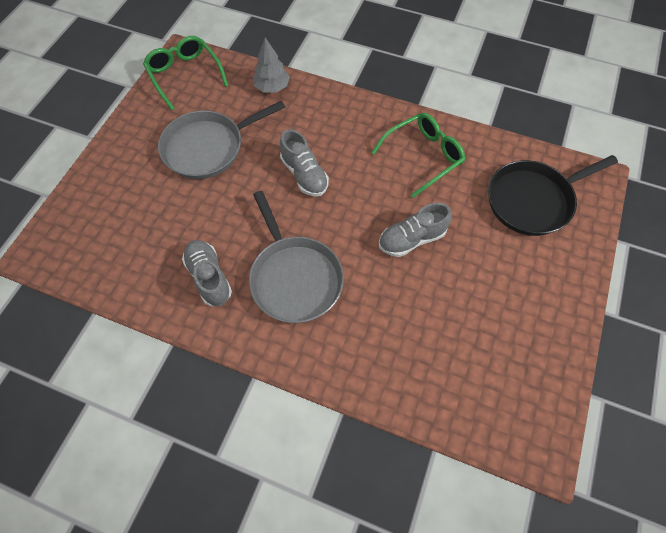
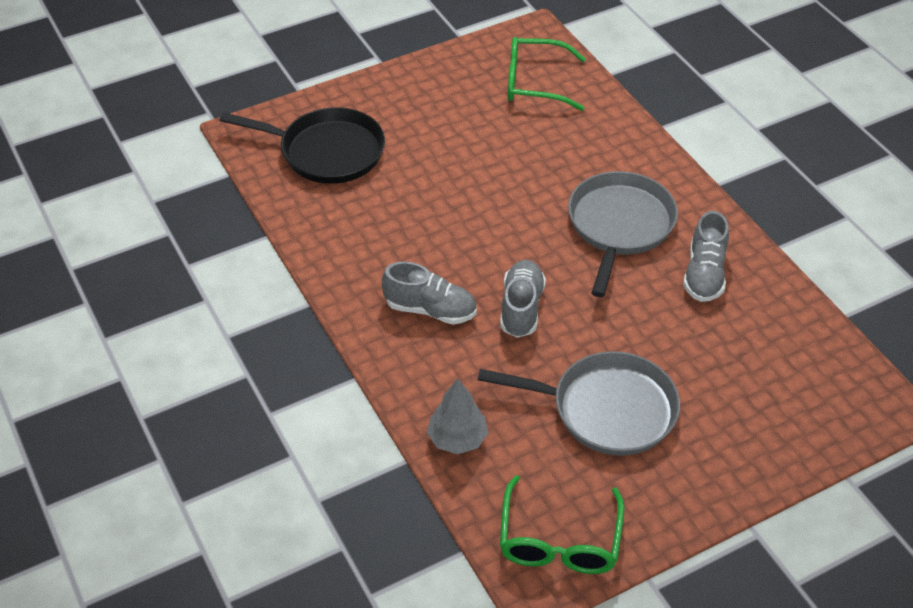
camera: 140 degrees left, 15 degrees down
green glasses [371,113,465,198] -> green glasses moved to [508,37,586,111]
grey shoe [379,203,452,257] -> grey shoe moved to [382,262,477,324]

